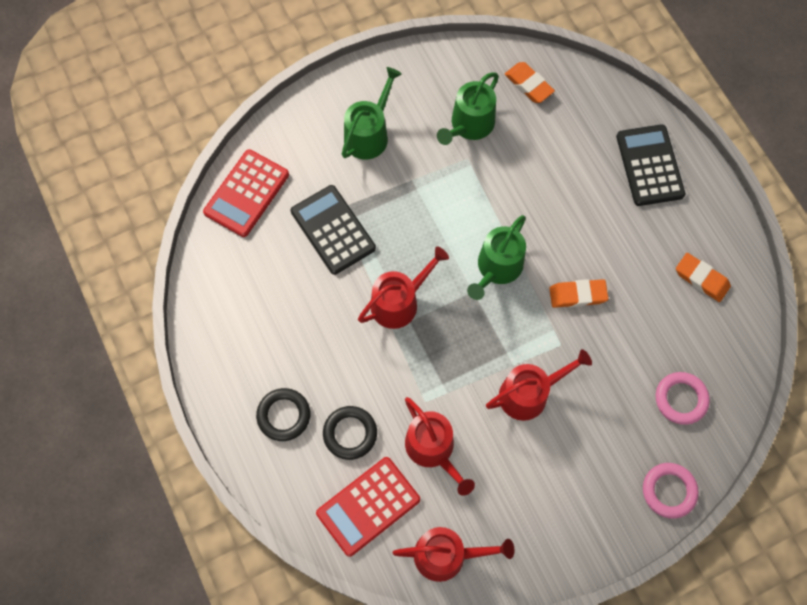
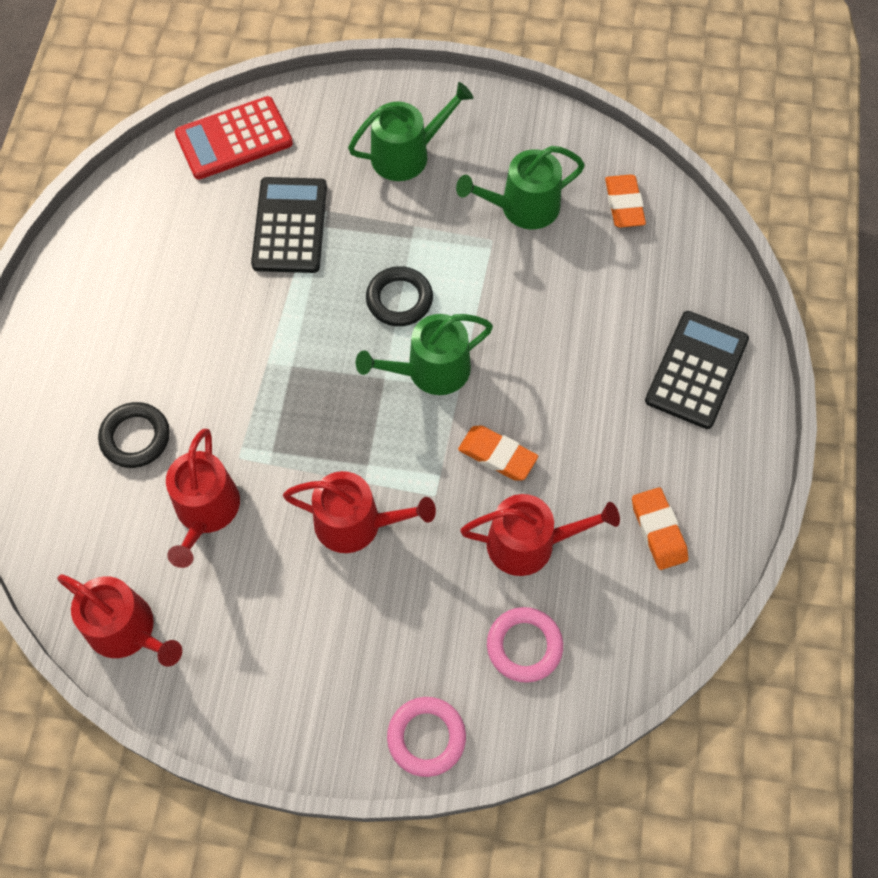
camera: 35 degrees right, 5 degrees down
black ring [256,388,310,441] -> black ring moved to [366,266,433,326]
red calculator [316,457,420,557] -> none
red watering can [358,247,449,329] -> red watering can moved to [460,494,620,576]

